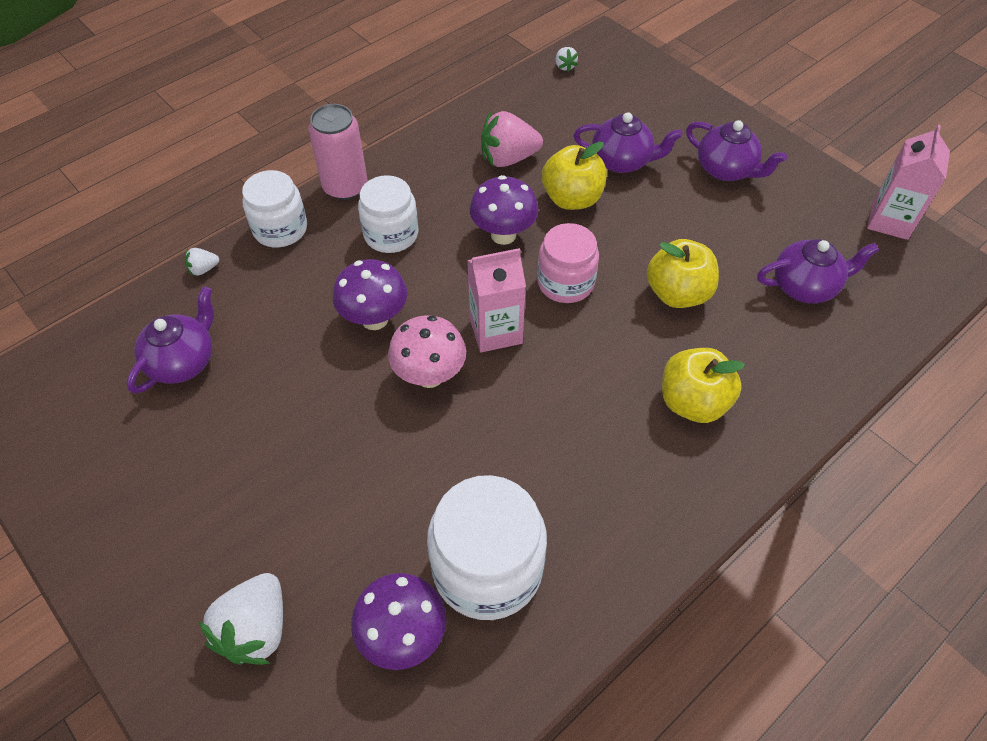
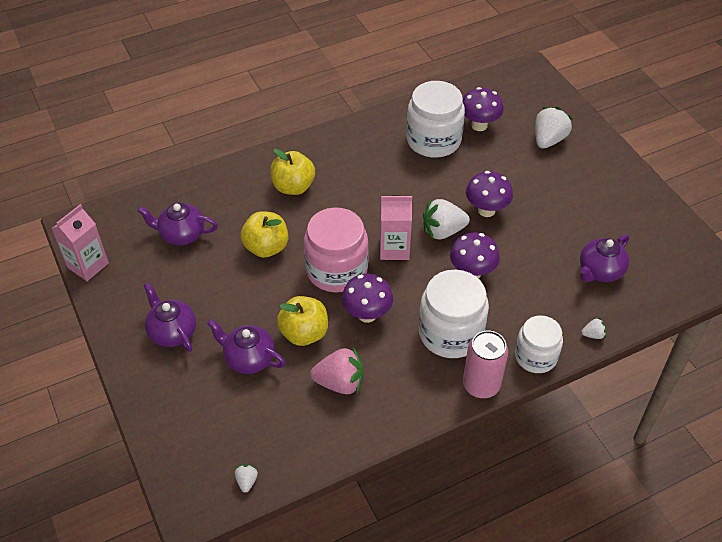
camera: 165 degrees left, 5 degrees down
white jar [358,175,418,253] -> white jar [419,270,489,358], size x1.54
pink mushroom [388,315,466,388] -> white strawberry [423,199,470,239]
pink jar [537,223,599,303] -> pink jar [304,207,369,293], size x1.54
none -> purple mushroom [466,171,513,217]

